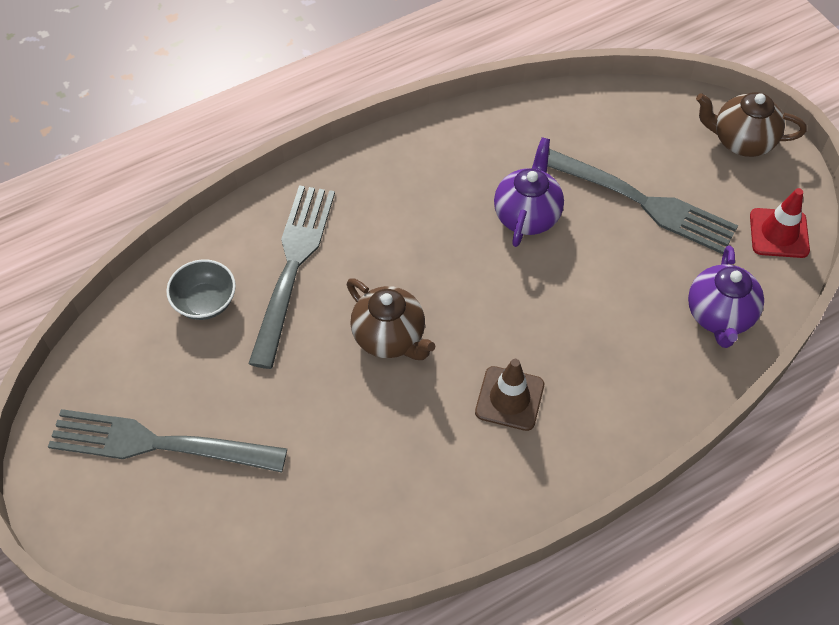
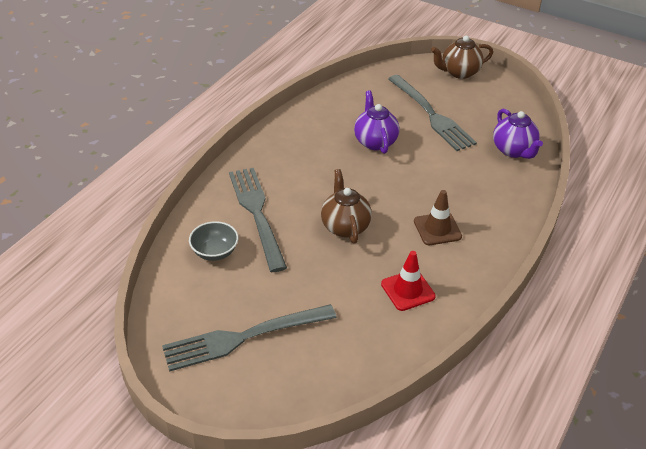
camera: 30 degrees left, 15 degrees down
brown teapot [347,278,435,360] -> brown teapot turned 120 degrees counterclockwise [321,169,372,244]
grey fork [548,149,738,254] -> grey fork turned 60 degrees clockwise [388,75,477,151]
red traffic cone [750,188,810,258] -> red traffic cone moved to [381,251,436,311]

